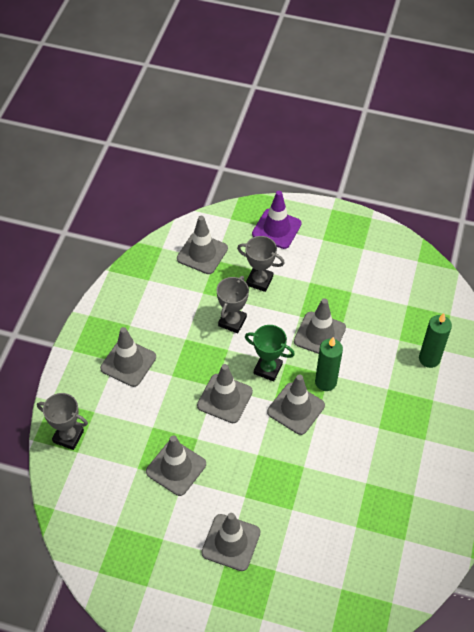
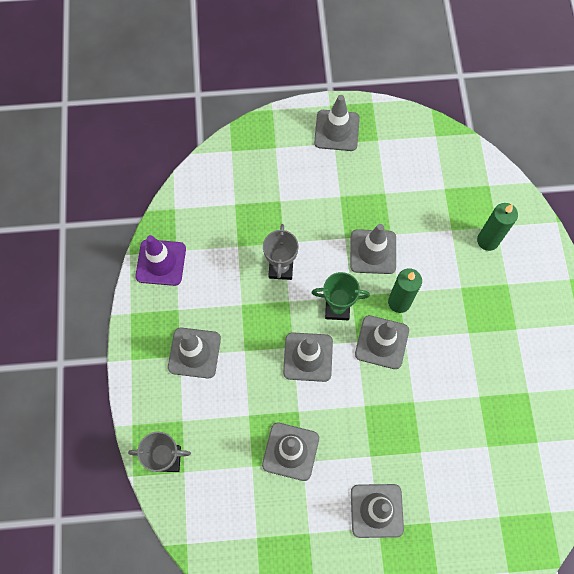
camera: 20 degrees left, 15 degrees up
grey traffic cone [177,216,228,274] -> grey traffic cone moved to [314,95,360,151]
grey trophy [237,236,285,292] -> none
purple traffic cone [252,191,302,249] -> purple traffic cone moved to [135,235,186,286]

